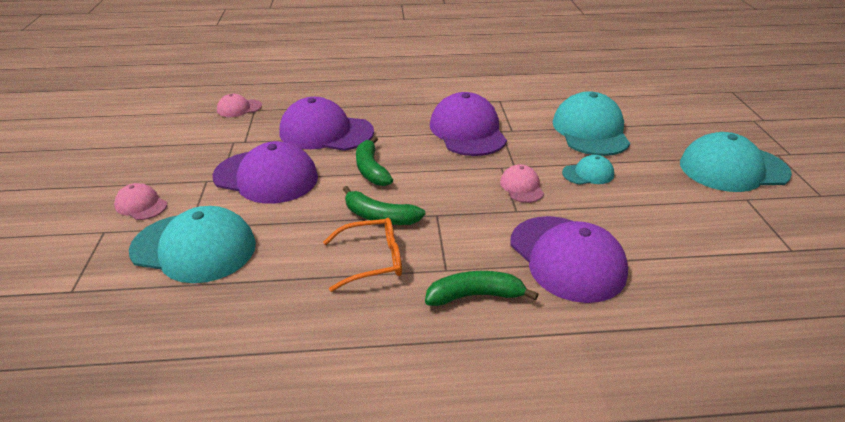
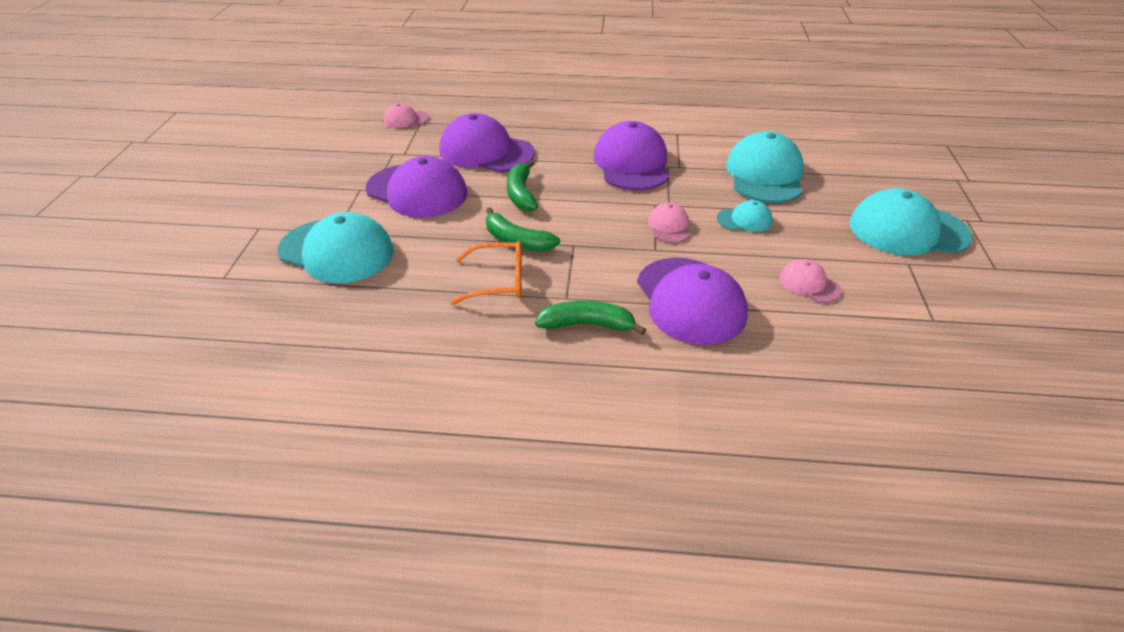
camera: 10 degrees right, 5 degrees up
pink cap [114,183,167,220] -> pink cap moved to [780,259,841,303]

